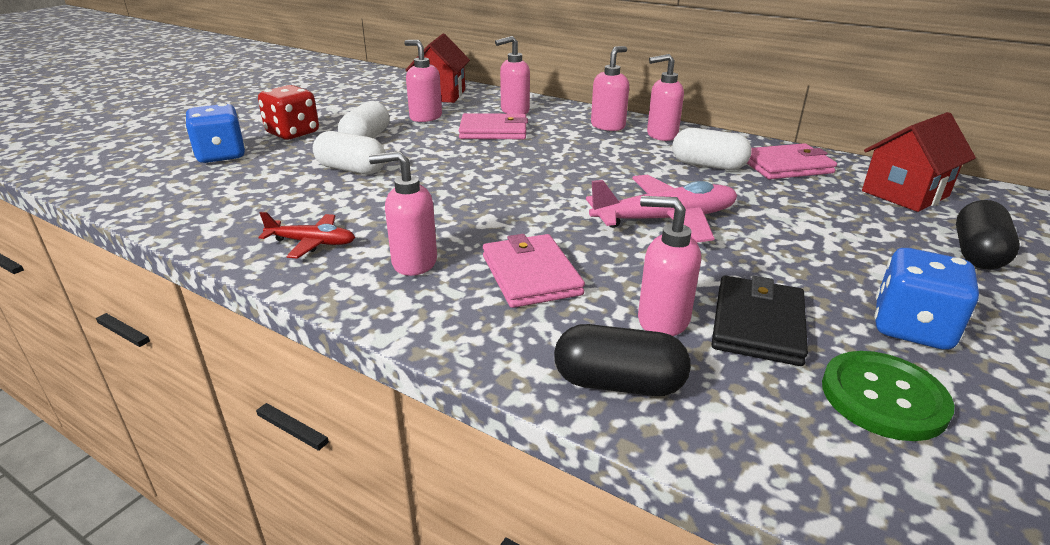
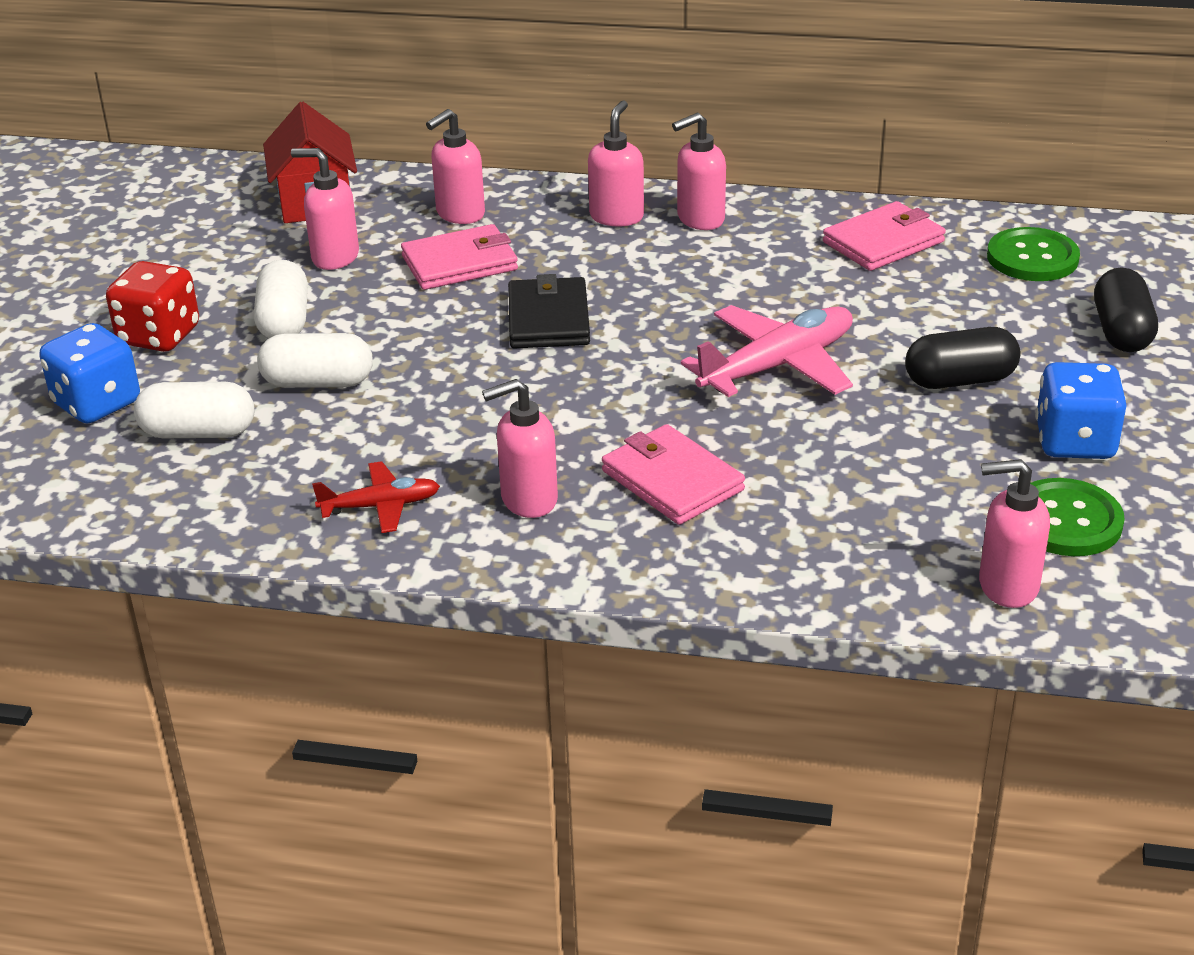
camera: 20 degrees left, 5 degrees up
black capsule [554,324,691,396] -> black capsule moved to [905,327,1021,389]
pink soap dispenser [638,196,701,336] -> pink soap dispenser moved to [979,459,1050,608]
white capsule [672,128,752,170] -> white capsule moved to [134,382,254,439]
black wallet [711,275,808,366] -> black wallet moved to [508,274,590,349]
red house [862,112,976,212] -> green button [987,227,1080,281]

